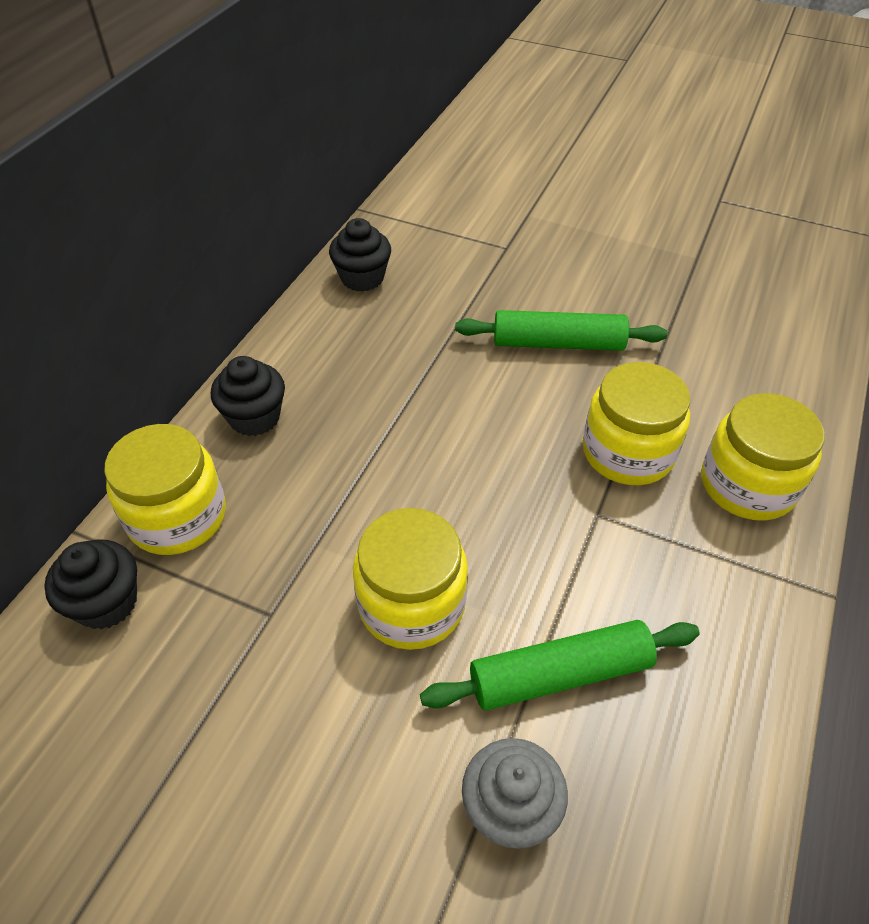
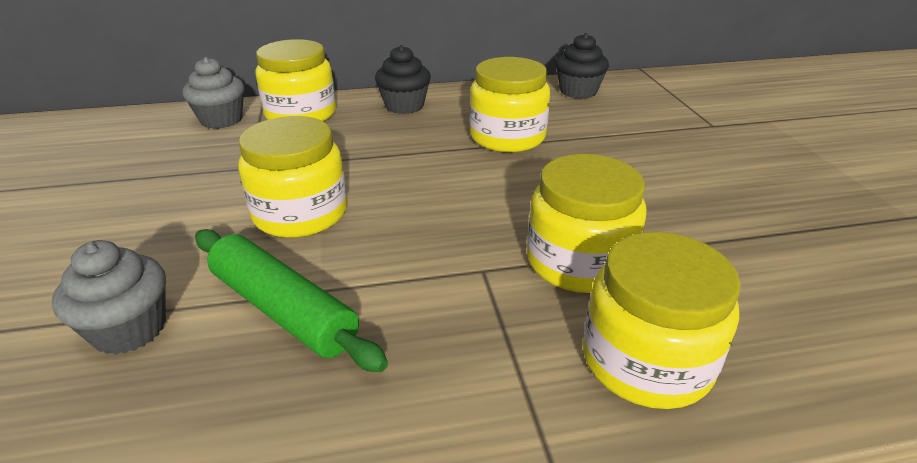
camera: 55 degrees right, 15 degrees down
black cupcake [44,539,137,630] -> grey cupcake [183,57,245,129]
green rolling pin [455,310,667,351] -> none
none -> yellow jar [469,57,550,153]

